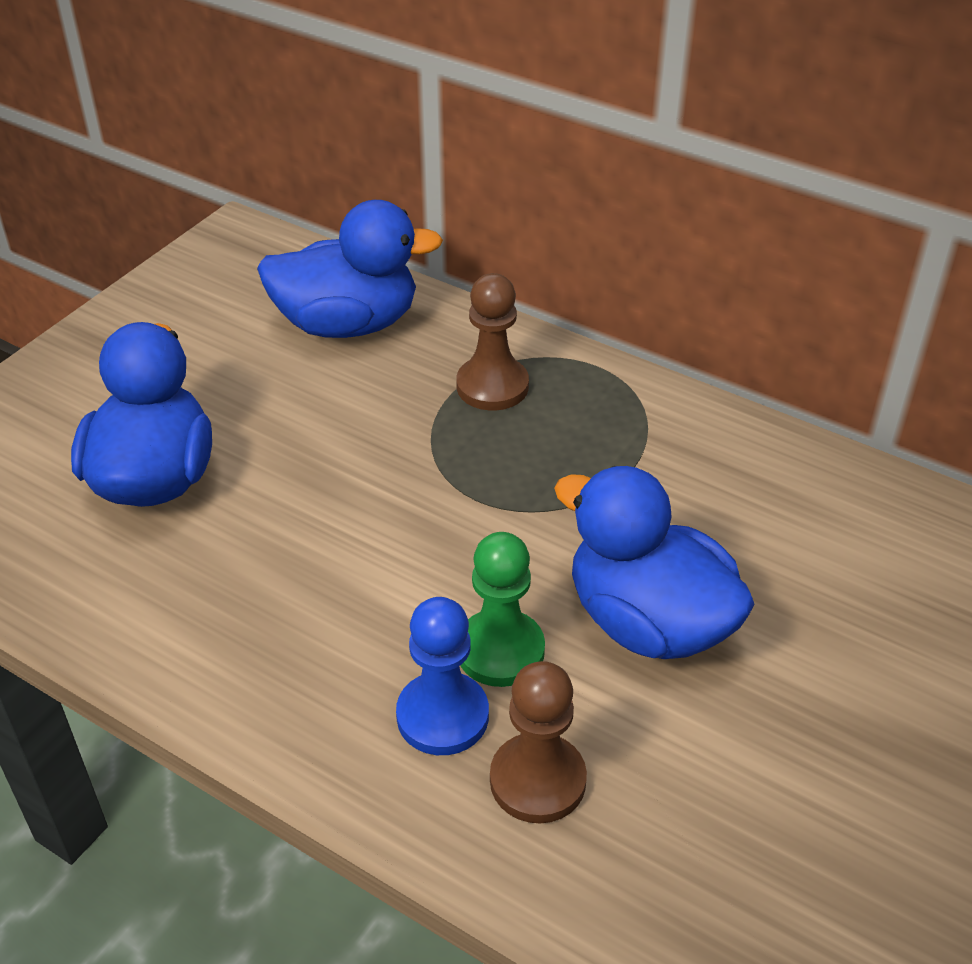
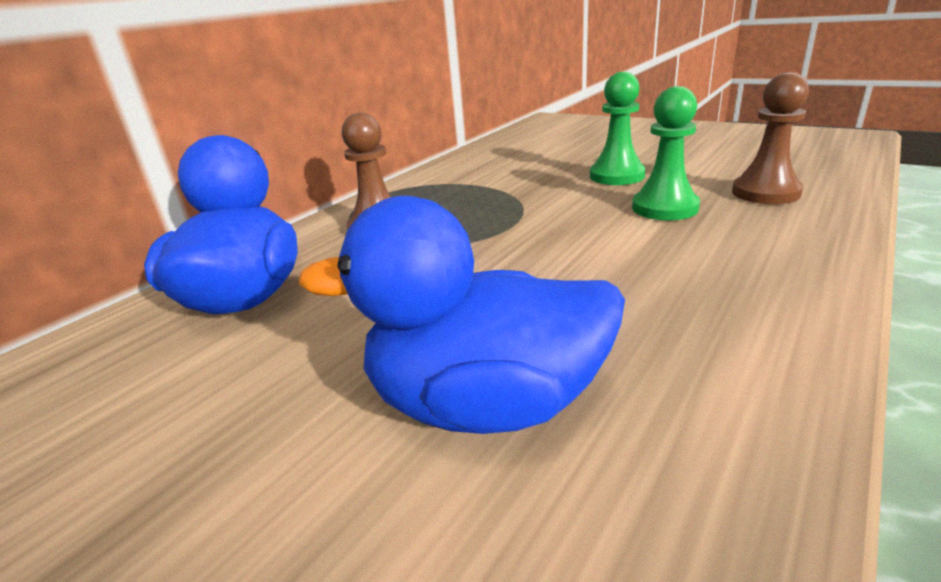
camera: 85 degrees left, 15 degrees down
blue pawn [396,597,489,755] -> none
blue duck [554,466,755,659] -> green pawn [590,71,646,185]

